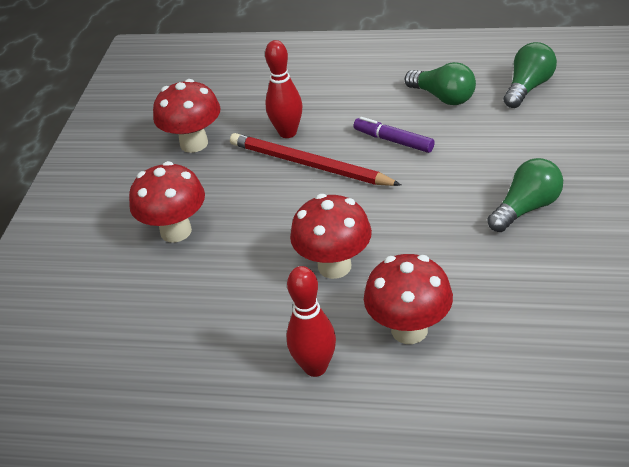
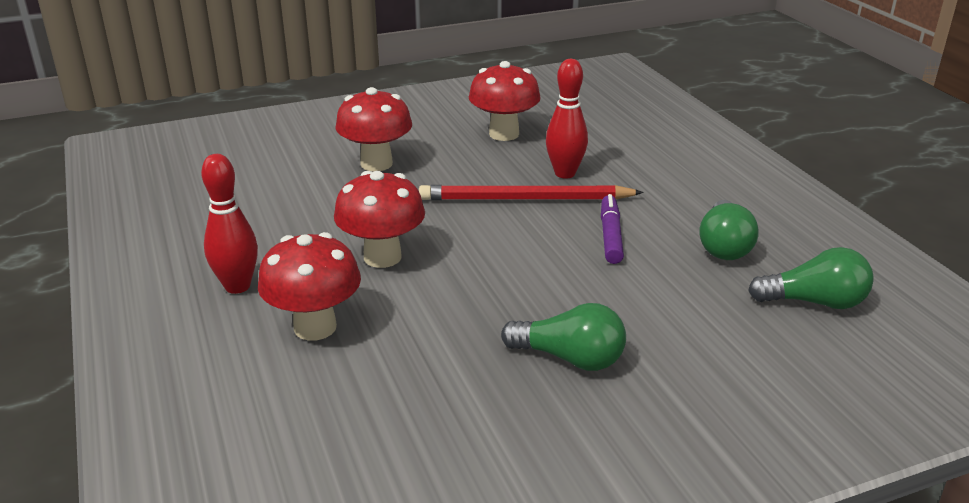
camera: 55 degrees right, 10 degrees down
red pencil [230,133,401,186] -> red pencil turned 90 degrees counterclockwise [419,185,644,200]

